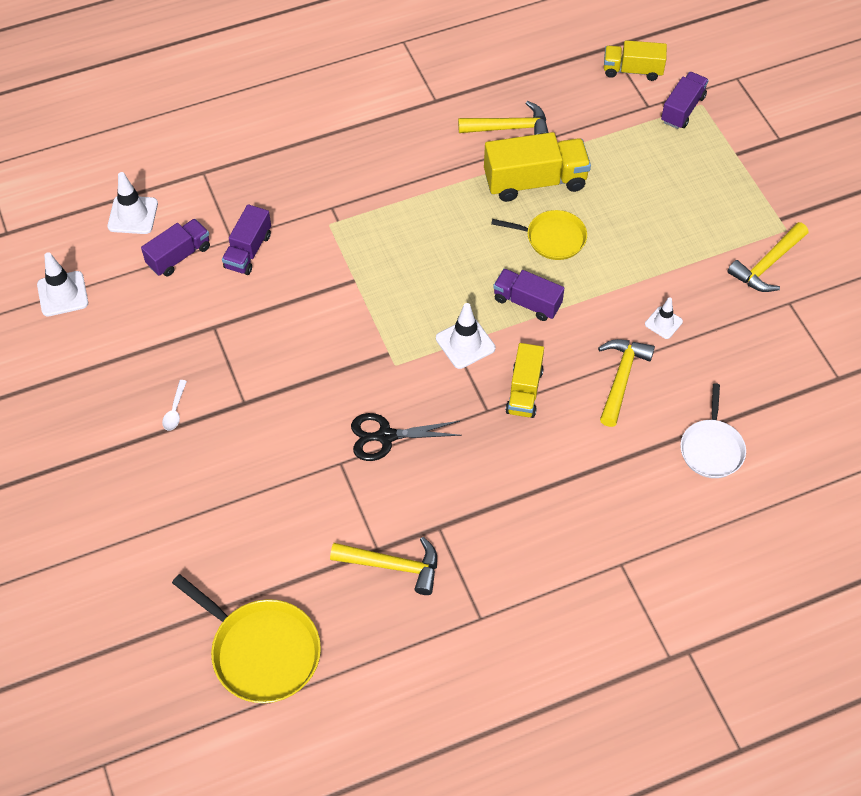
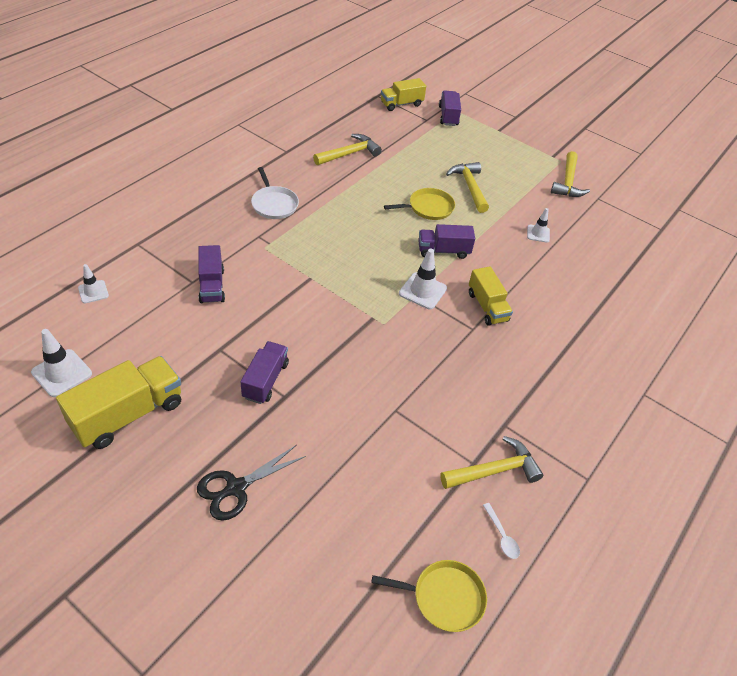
camera: 35 degrees left, 10 degrees down
white traffic cone [108,172,158,234] -> white traffic cone [78,264,109,303], size x0.63
purple truck [141,219,210,276] -> purple truck moved to [240,341,289,404]
white spoon [162,380,187,431] -> white spoon moved to [483,503,520,559]
yellow pan [172,574,321,703] -> yellow pan [371,560,487,632], size x0.65
black scissors [351,413,462,461] -> black scissors moved to [197,445,306,521]
yellow truck [484,132,591,202] -> yellow truck moved to [56,356,181,449]
yellow hammer [598,339,655,427] -> yellow hammer moved to [446,162,489,213]
white pan [680,383,746,478] -> white pan moved to [251,167,299,219]

